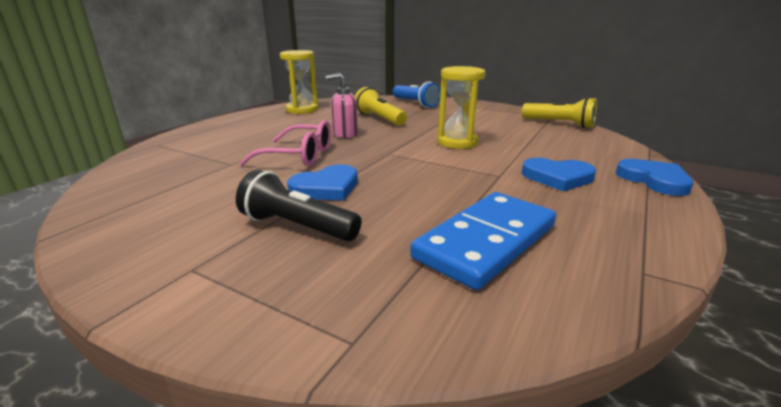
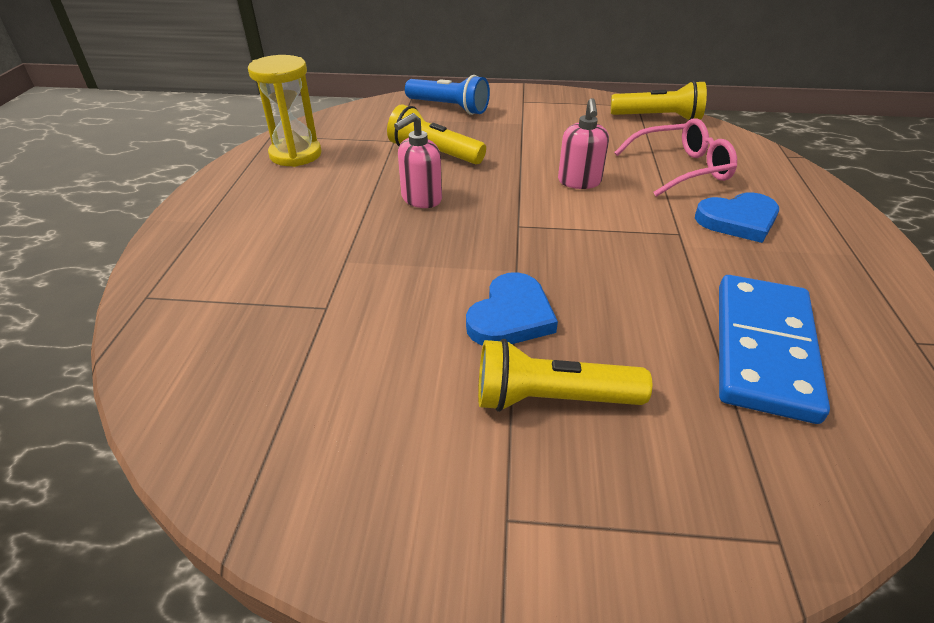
camera: 25 degrees left, 15 degrees up
black flashlight [236,170,362,241] -> yellow flashlight [478,339,652,412]
pink glasses [240,120,331,166] -> pink glasses moved to [614,118,737,197]
yellow hourglass [437,66,485,149] -> pink soap dispenser [558,98,609,189]
blue heart [616,159,694,196] -> none

